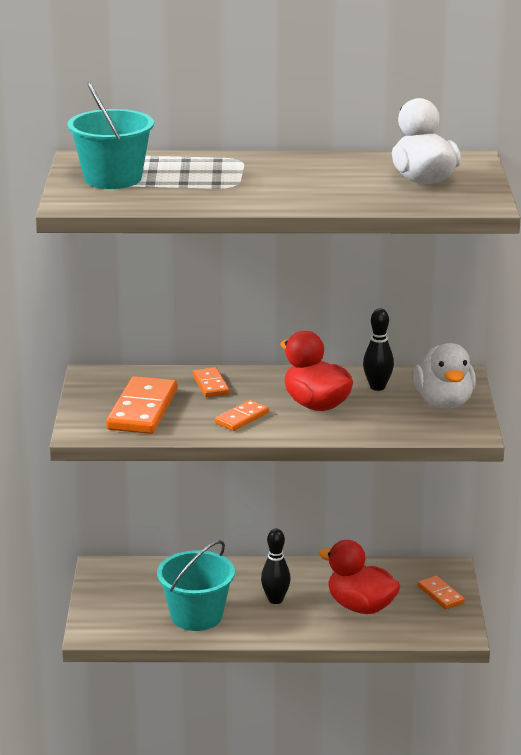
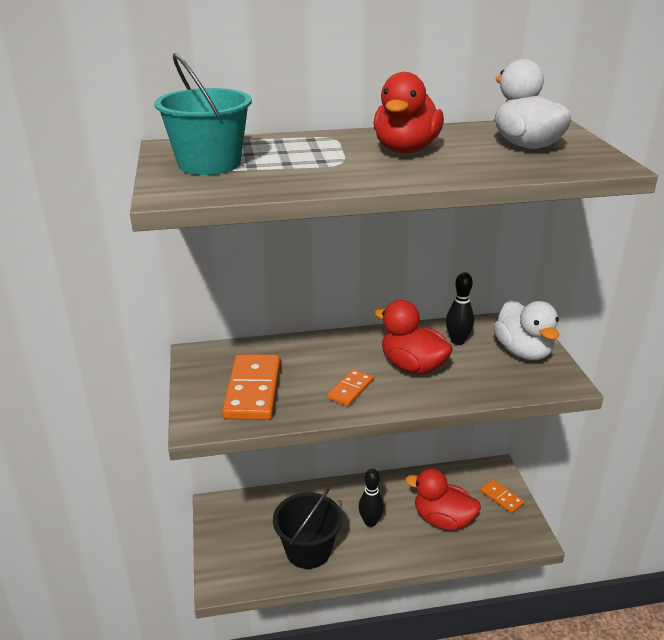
camera: 10 degrees left, 5 degrees up
turquoise bucket [157,540,235,631] -> black bucket [273,488,342,569]
orange domino [193,367,230,397] -> none
none -> red duck [373,72,444,153]

